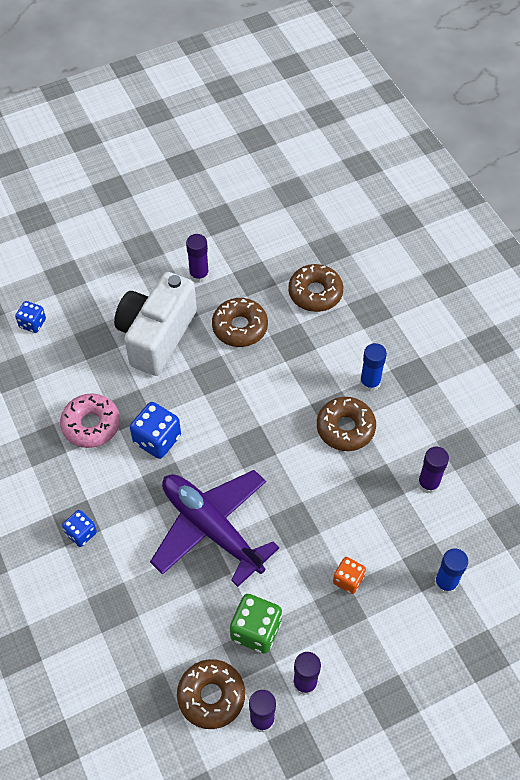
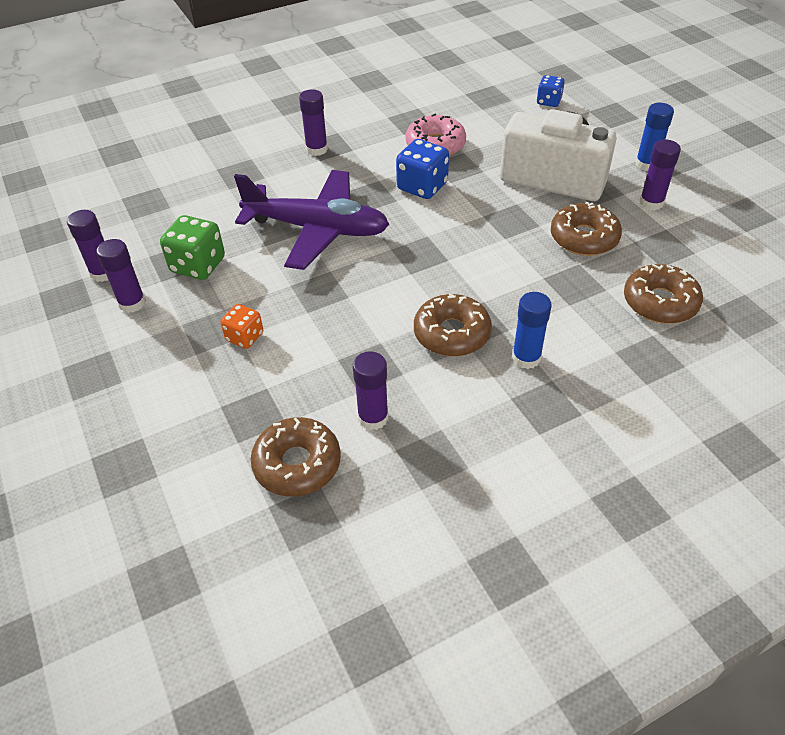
camera: 90 degrees right, 10 degrees down
blue dice [62,510,97,547] -> purple glue stick [299,90,328,156]
purple plane [150,470,280,587] -> purple plane turned 60 degrees clockwise [234,170,389,270]
brown donut [177,659,245,729] -> brown donut moved to [251,417,341,497]
blue glue stick [434,548,468,594] -> blue glue stick moved to [635,103,674,171]

